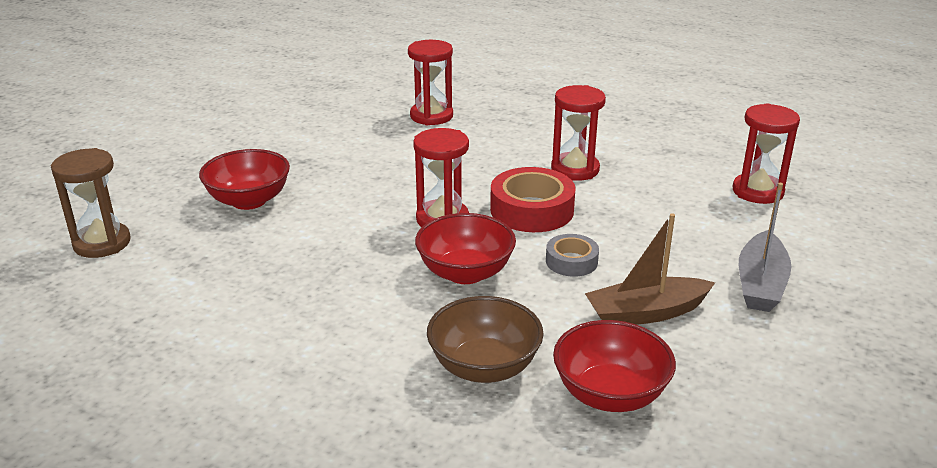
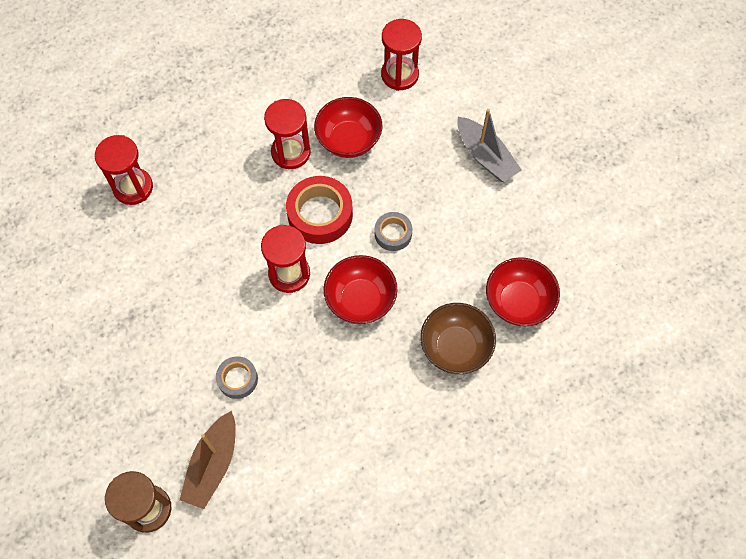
camera: 55 degrees left, 35 degrees up
red bowl [199,149,290,210] -> red bowl moved to [314,97,382,158]
brown boat [585,213,715,325] -> brown boat moved to [180,411,236,509]
none -> grey tape [216,356,258,399]

